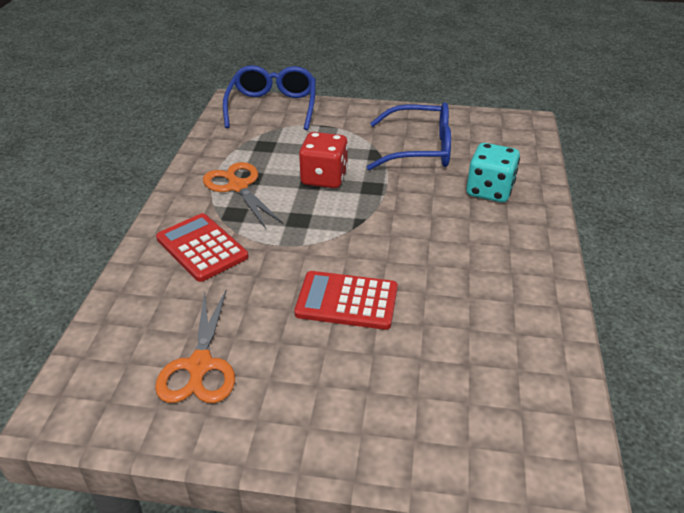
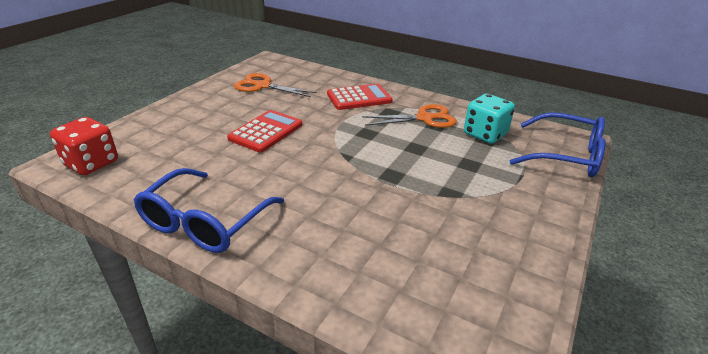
camera: 110 degrees right, 5 degrees down
red dice [299,132,348,188] -> red dice moved to [50,117,118,175]
blue glasses [367,102,451,170] -> blue glasses moved to [134,168,284,253]
turquoise dice [466,143,520,202] -> turquoise dice moved to [464,94,515,144]

